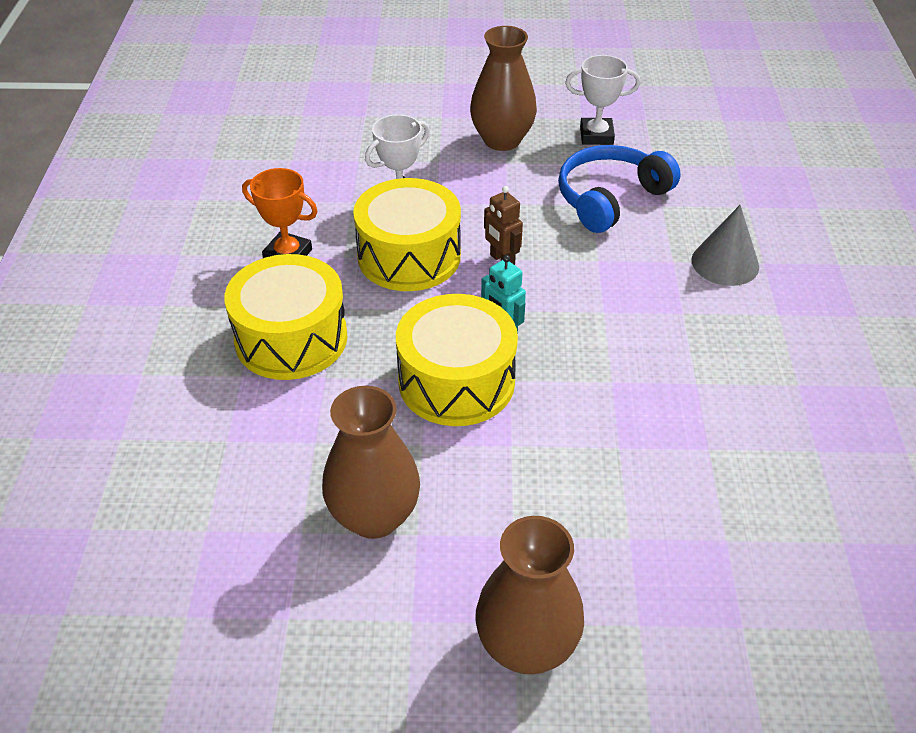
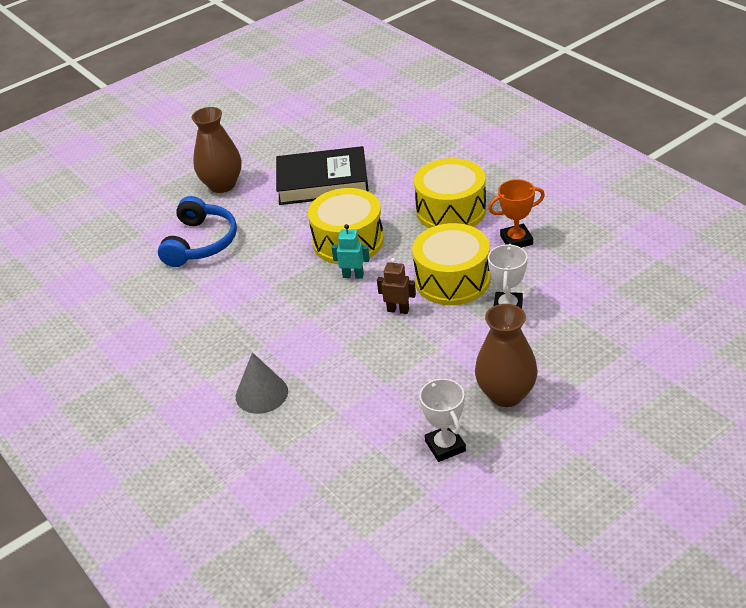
camera: 145 degrees right, 5 degrees down
brown vase [322,386,420,539] -> black book [276,146,369,205]
blue headphones [558,145,681,233] -> blue headphones moved to [158,196,237,267]
white trophy [565,55,640,145] -> white trophy turned 75 degrees counterclockwise [419,379,466,462]

